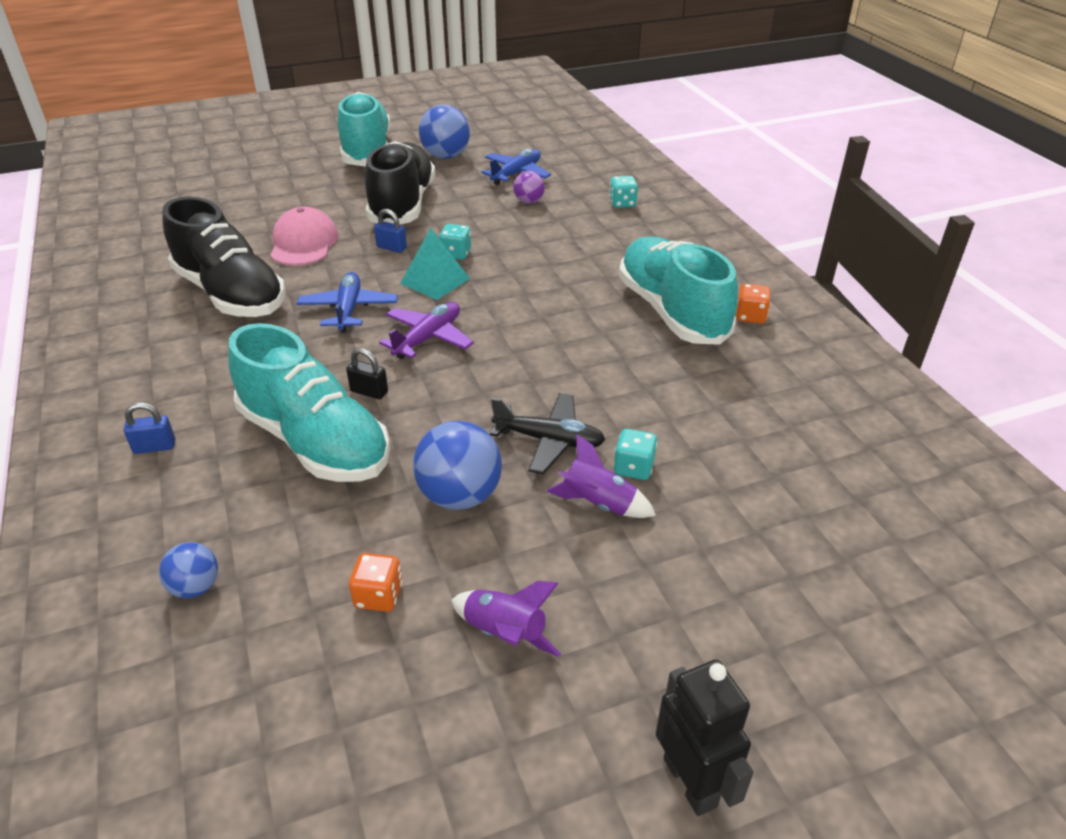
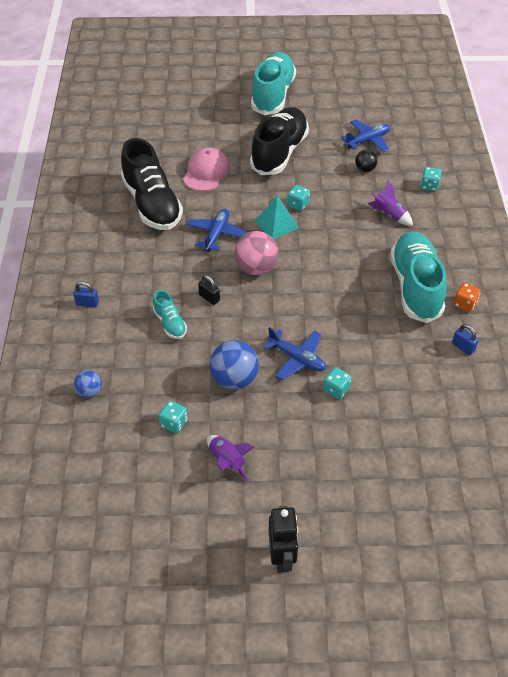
camera: 20 degrees right, 10 degrees up
turquoise shoe [228,323,390,482] -> turquoise shoe [153,290,187,339], size x0.47
orange dice [349,553,403,612] -> turquoise dice [159,401,188,433]
blue padlock [374,209,407,253] -> blue padlock moved to [452,324,479,355]
purple plane [379,302,474,359] -> pink ball [234,231,278,275]
blue ball [419,105,470,159] -> none
black plane [490,393,605,474] -> blue plane [263,327,326,380]
purple ball [513,171,545,204] -> black ball [355,149,378,172]
purple rocket [546,434,656,518] -> purple rocket moved to [368,180,413,226]

